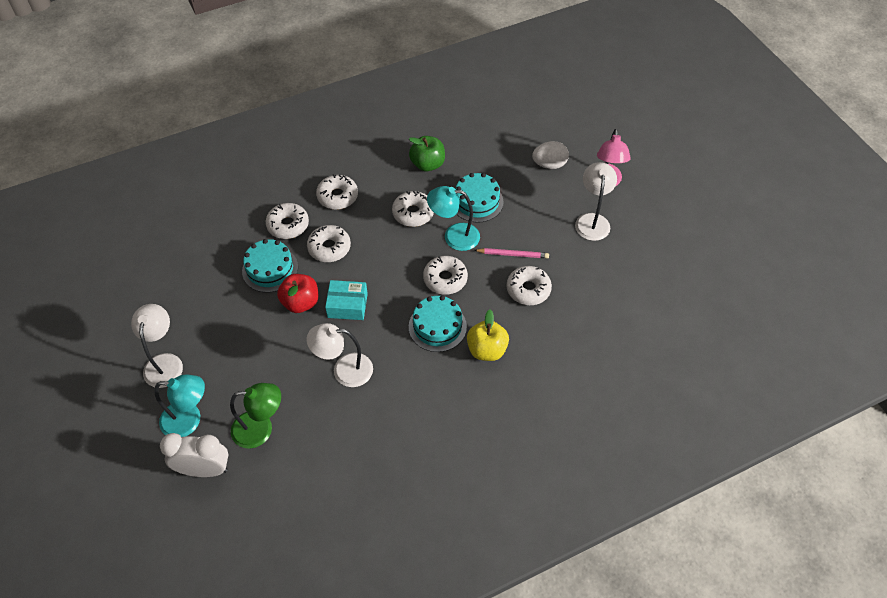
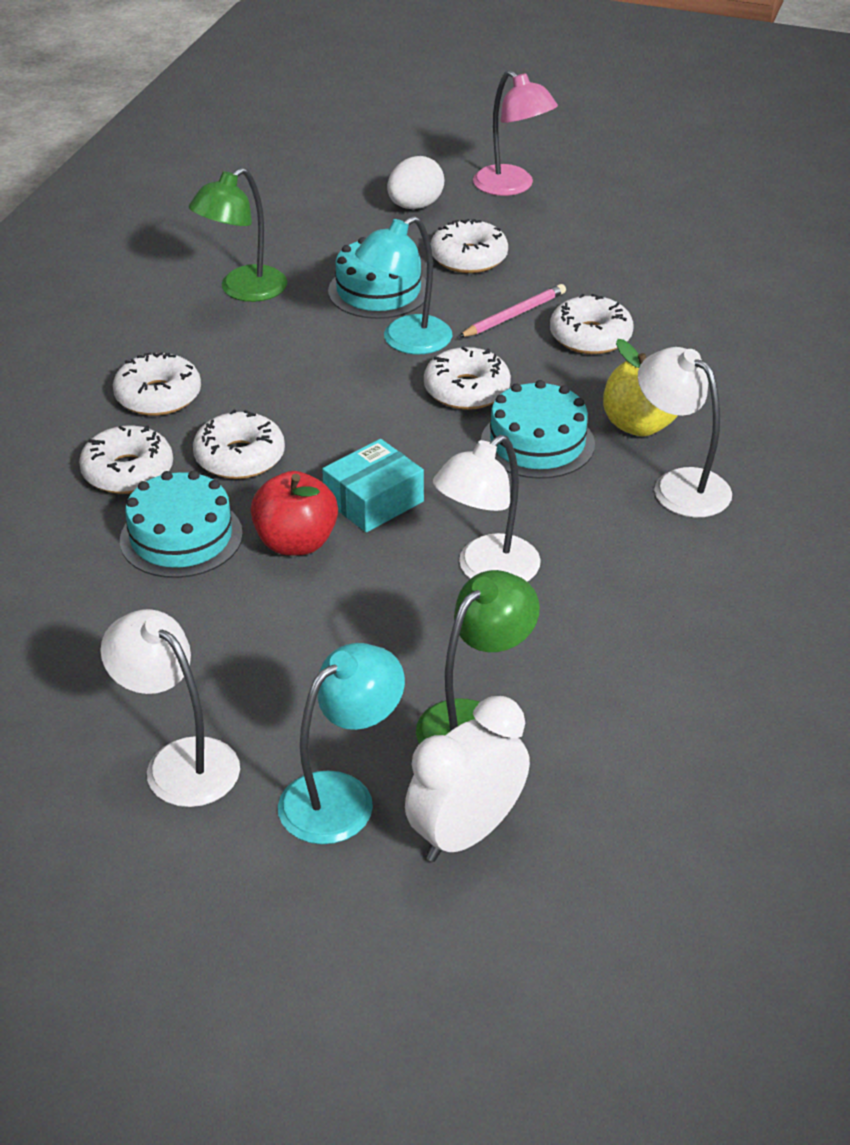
camera: 45 degrees left, 15 degrees down
white donut [392,191,434,227] -> white donut moved to [430,219,508,273]
green apple [409,136,445,171] -> green lamp [189,167,287,302]
white lamp [575,162,617,241] -> white lamp moved to [638,347,732,517]

